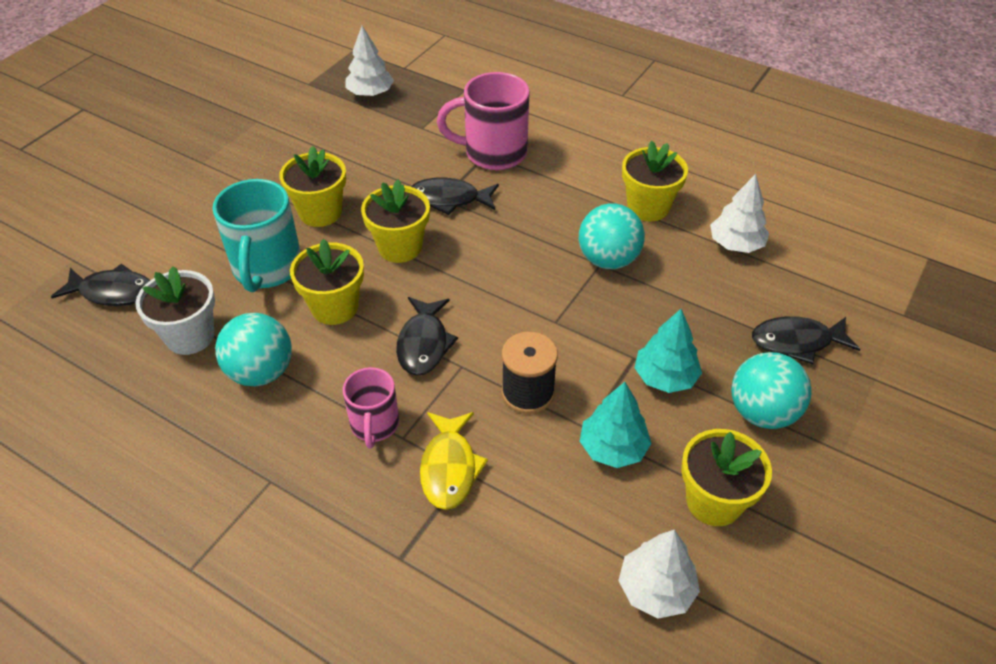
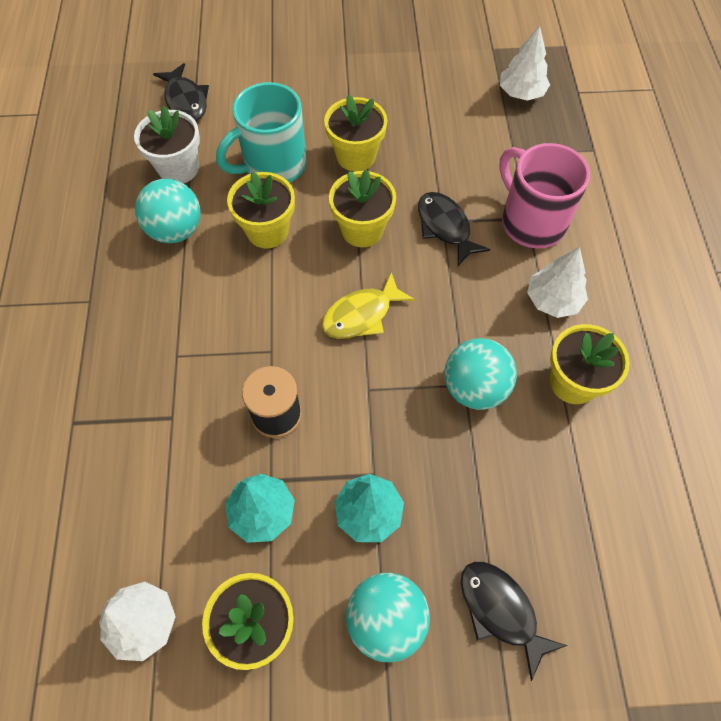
camera: 55 degrees right, 15 degrees up
pink mug [343,367,399,449] -> none
black fish [396,297,458,376] -> none
yellow fish [420,412,488,510] -> yellow fish moved to [322,272,415,339]
white tree [710,174,769,253] -> white tree moved to [527,247,588,318]

